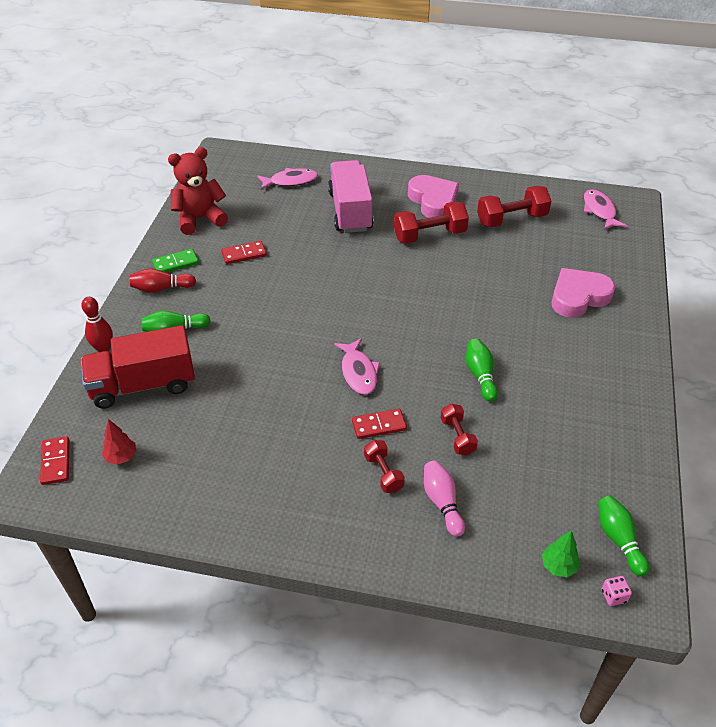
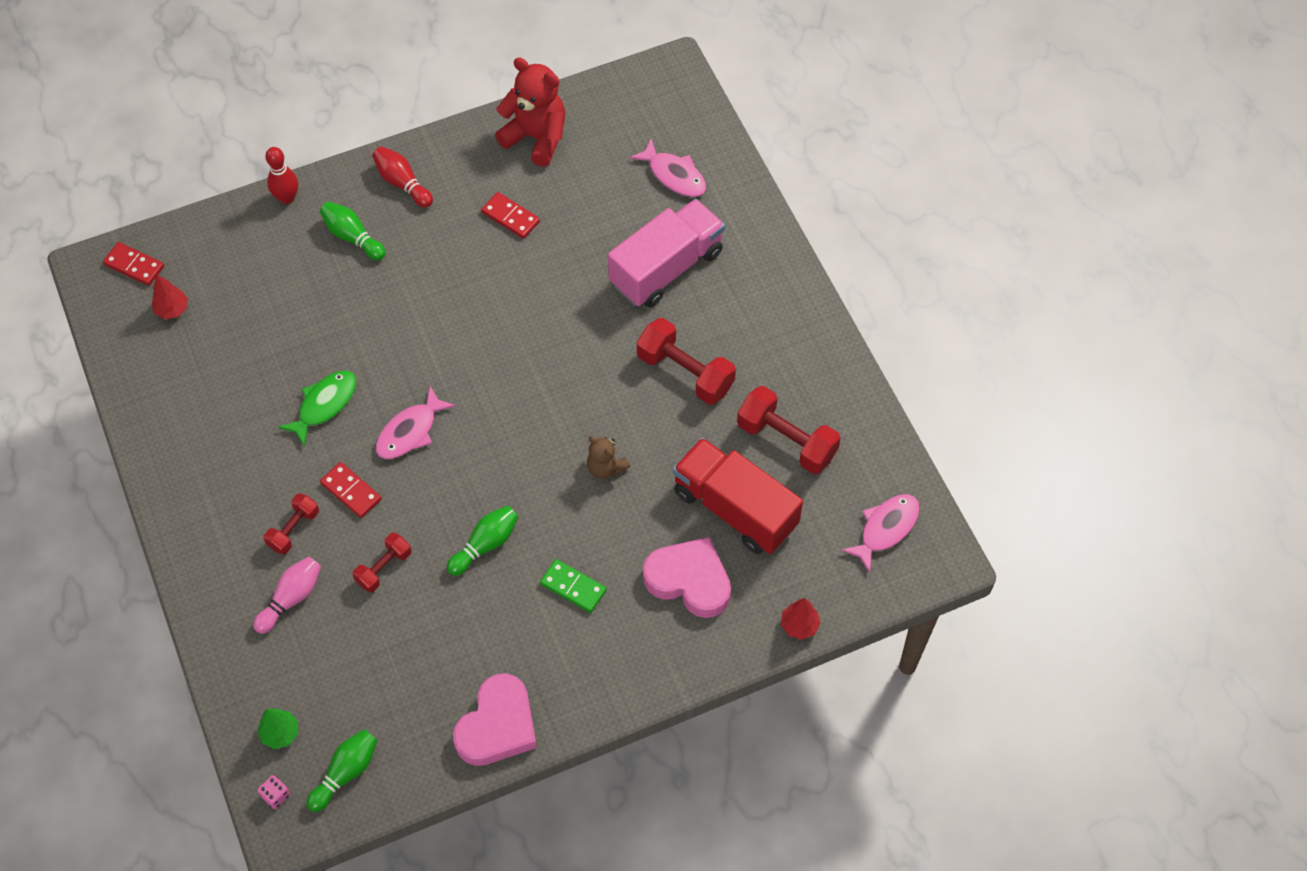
camera: 55 degrees right, 15 degrees up
red domino [40,436,70,485] -> red domino turned 75 degrees clockwise [103,242,164,286]
red truck [81,325,195,409] -> red truck moved to [673,438,803,554]
green domino [152,249,199,273] -> green domino moved to [540,559,606,613]
pink heart [408,175,459,218] -> pink heart moved to [453,673,537,766]
none -> green fish [278,371,357,447]
none -> brown teddy bear [587,436,630,479]
none -> red tree [781,598,821,640]

